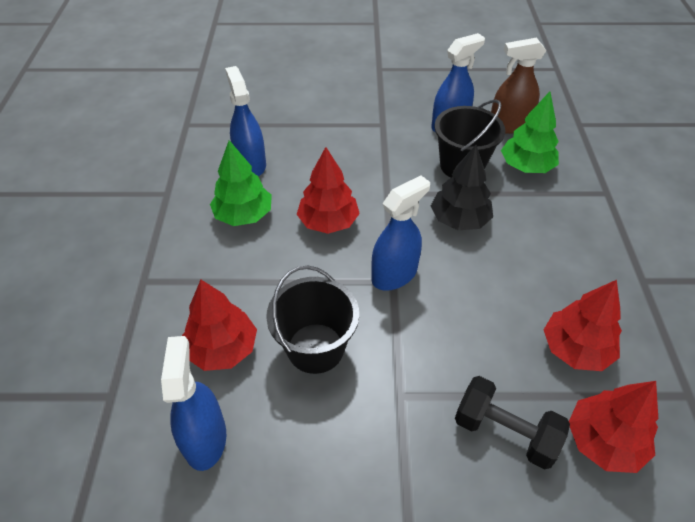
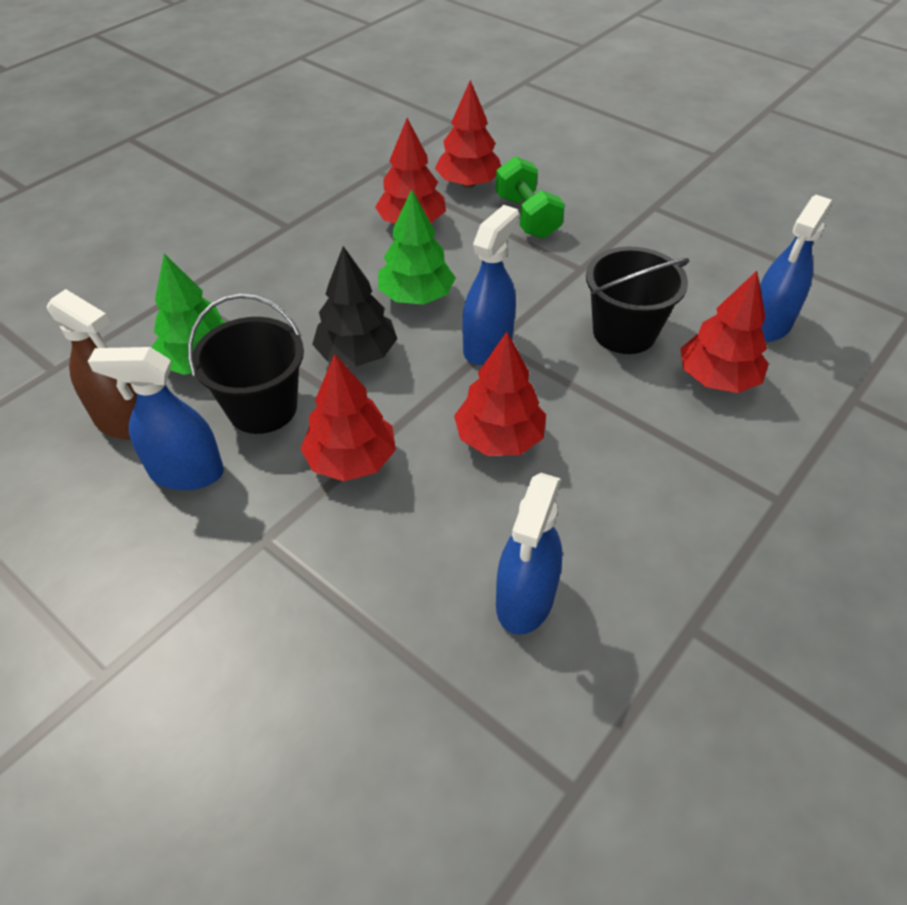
camera: 140 degrees left, 0 degrees up
green tree [210,140,272,226] -> green tree moved to [378,189,456,305]
blue spray bottle [371,176,430,291] -> blue spray bottle turned 120 degrees clockwise [462,205,519,365]
black dumbbell [455,376,570,470] -> green dumbbell [496,156,565,239]
none -> red tree [300,354,396,481]

